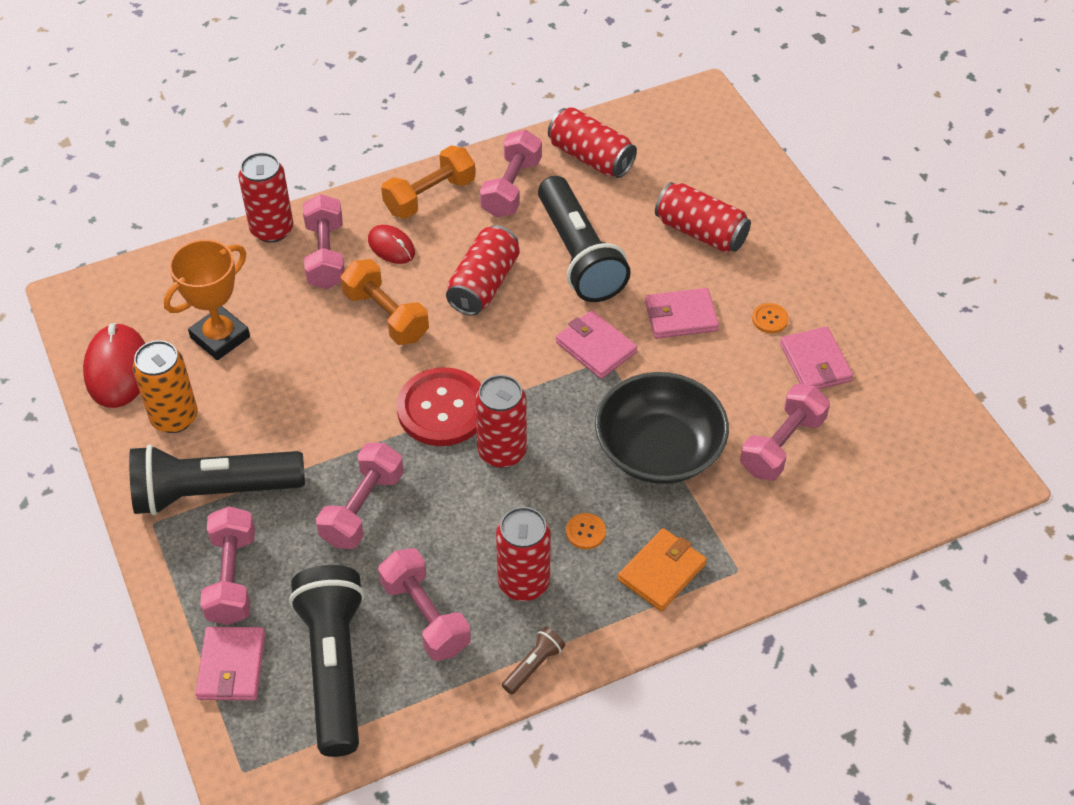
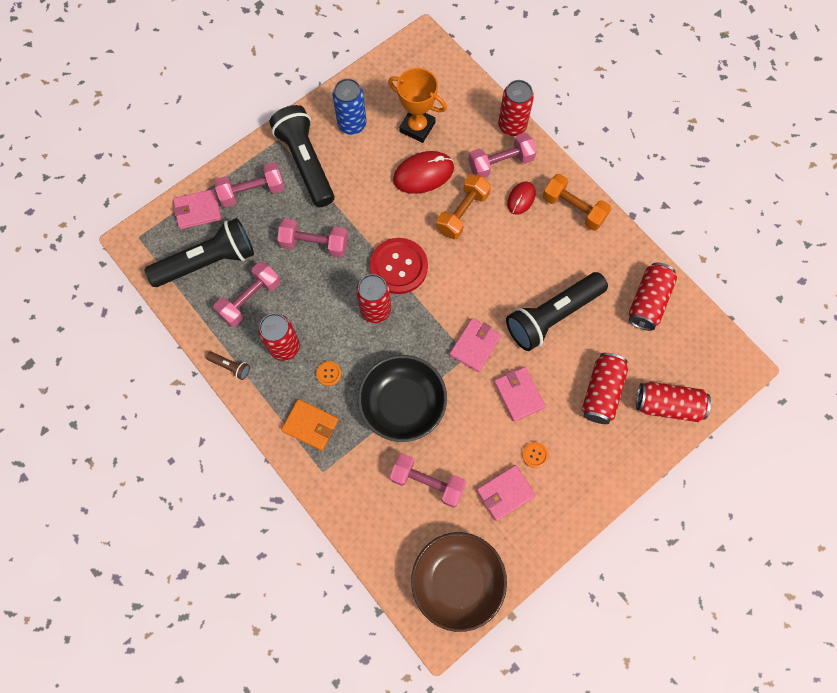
camera: 75 degrees right, 20 degrees up
red mouse [83,323,146,408] -> red mouse moved to [393,151,454,194]
orange can [133,340,198,433] -> blue can [332,78,366,135]
red can [446,225,520,316] -> red can moved to [636,382,711,422]
pink dumbbell [480,130,542,217] -> none
none -> brown bowl [411,532,507,632]

